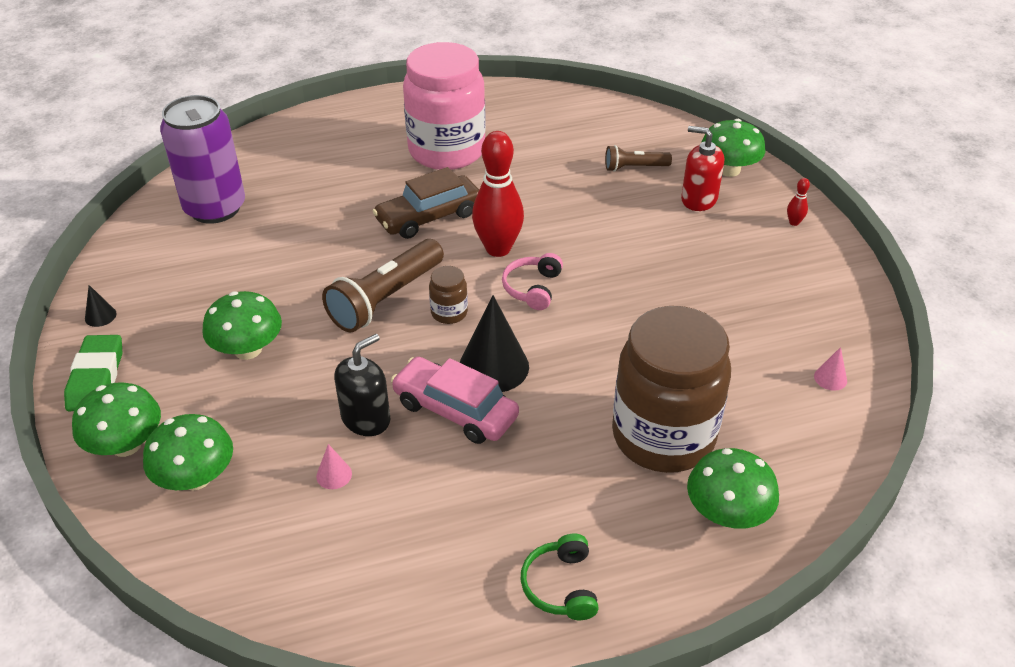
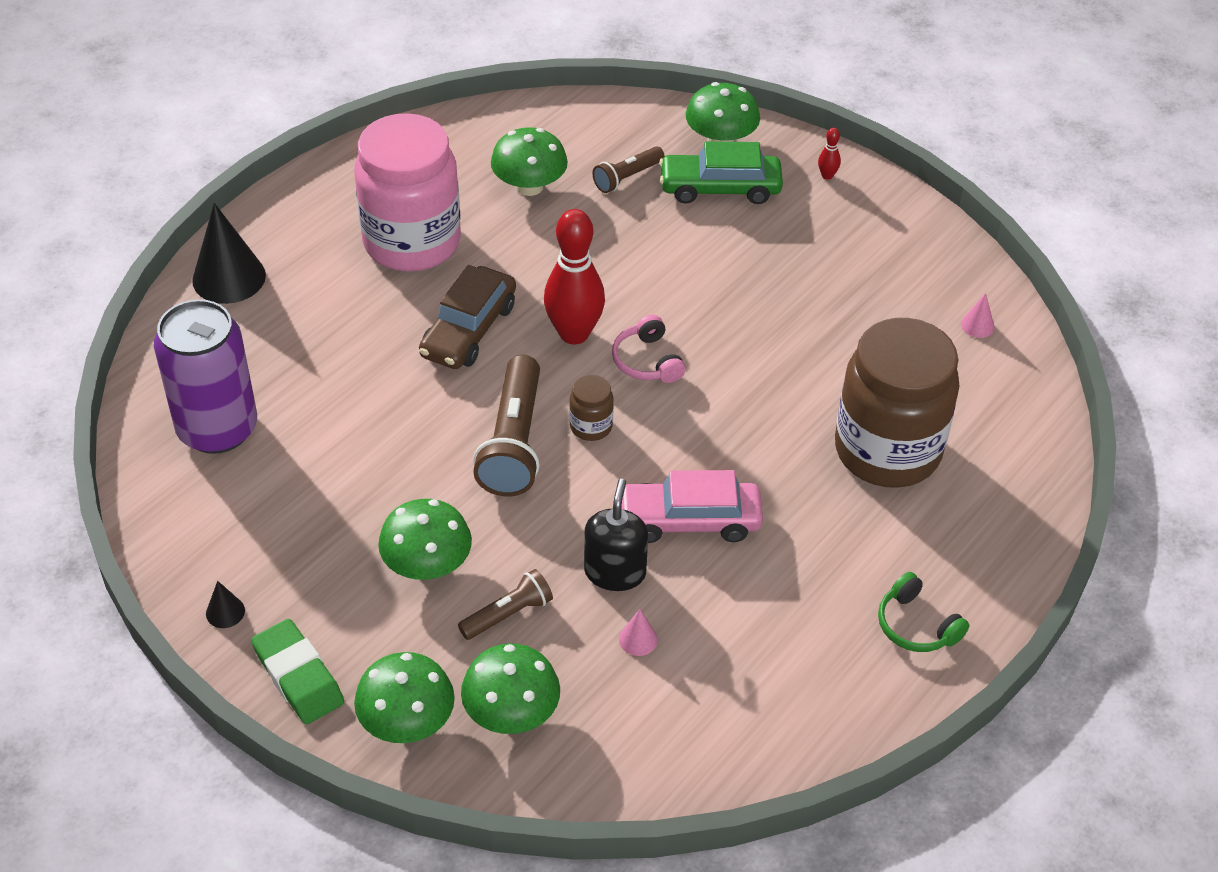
camera: 35 degrees left, 5 degrees up
black cone [460,295,529,392] -> black cone moved to [192,203,266,304]
red soap dispenser [681,126,724,211] -> green car [659,141,783,204]
green mushroom [687,448,779,529] -> green mushroom moved to [491,127,568,196]
none -> brown flashlight [458,569,553,640]

